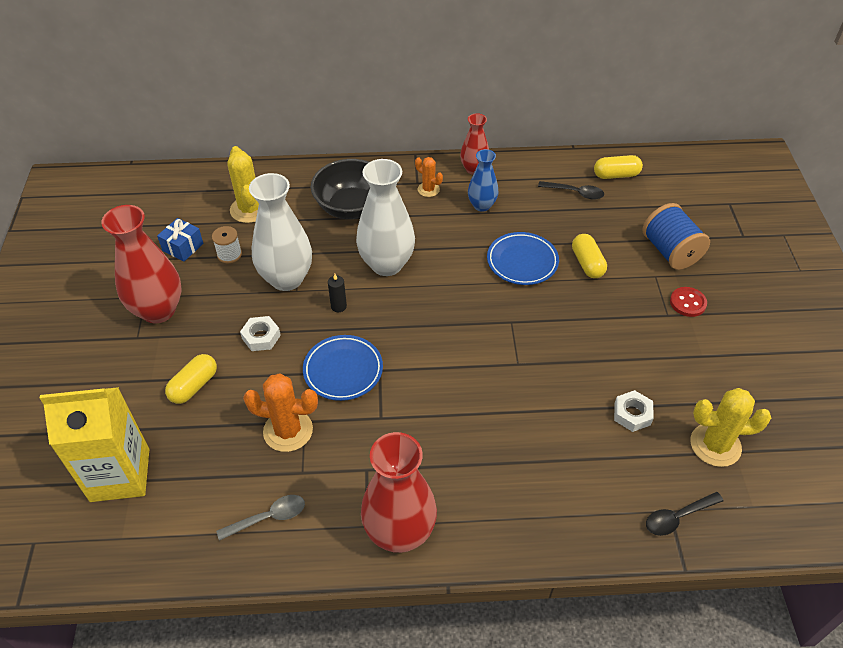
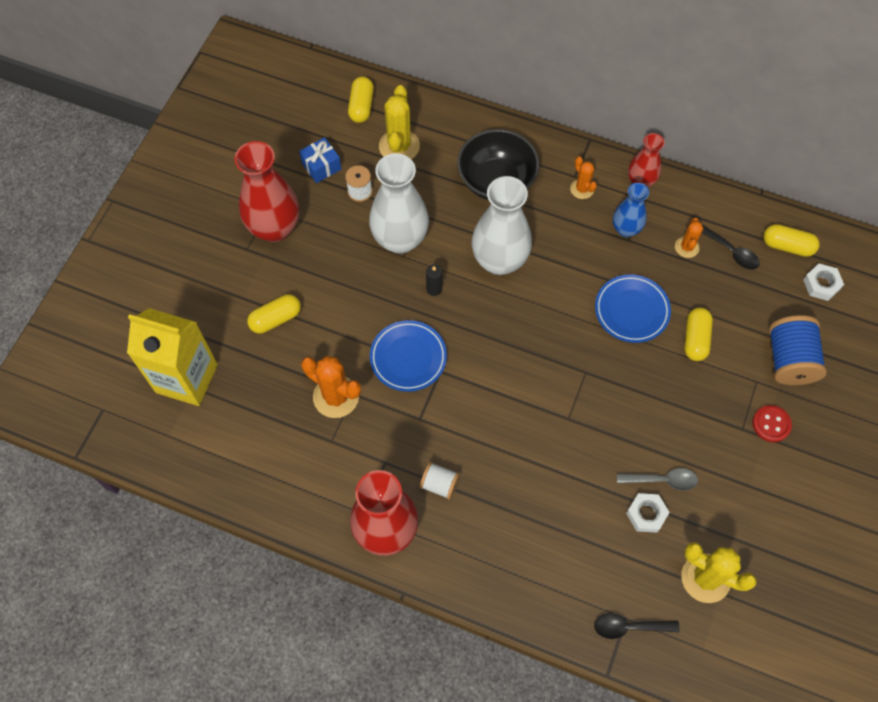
camera: 25 degrees right, 15 degrees up
grey spoon [216,495,305,541] -> grey spoon moved to [617,468,698,491]
white nut [240,316,281,351] -> white nut moved to [803,264,844,301]
none -> yellow capsule [348,77,374,123]
none -> white spool [420,462,460,500]
none -> orange cactus [675,218,703,258]

